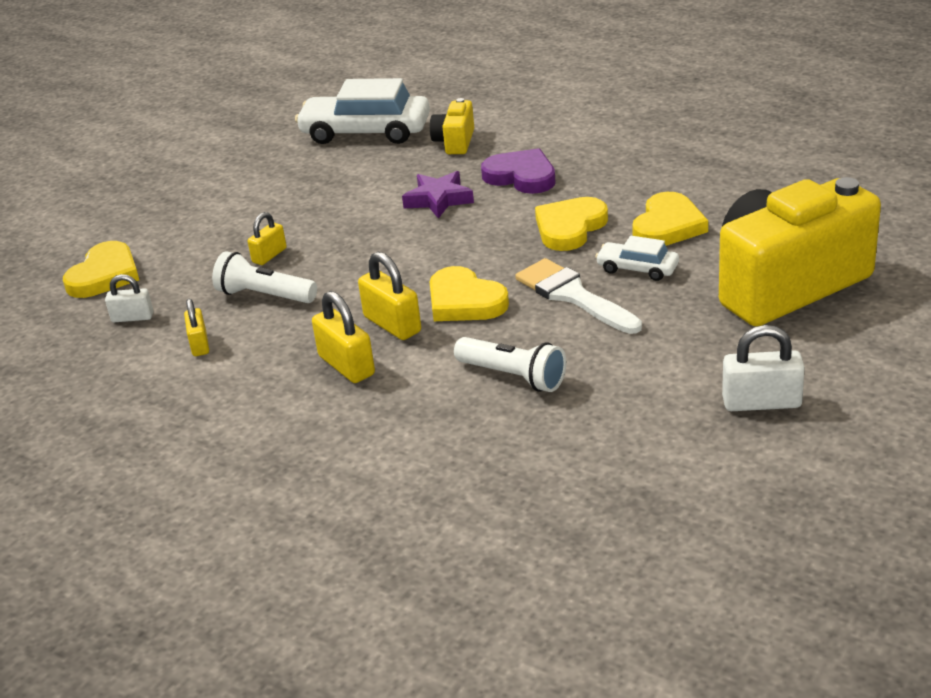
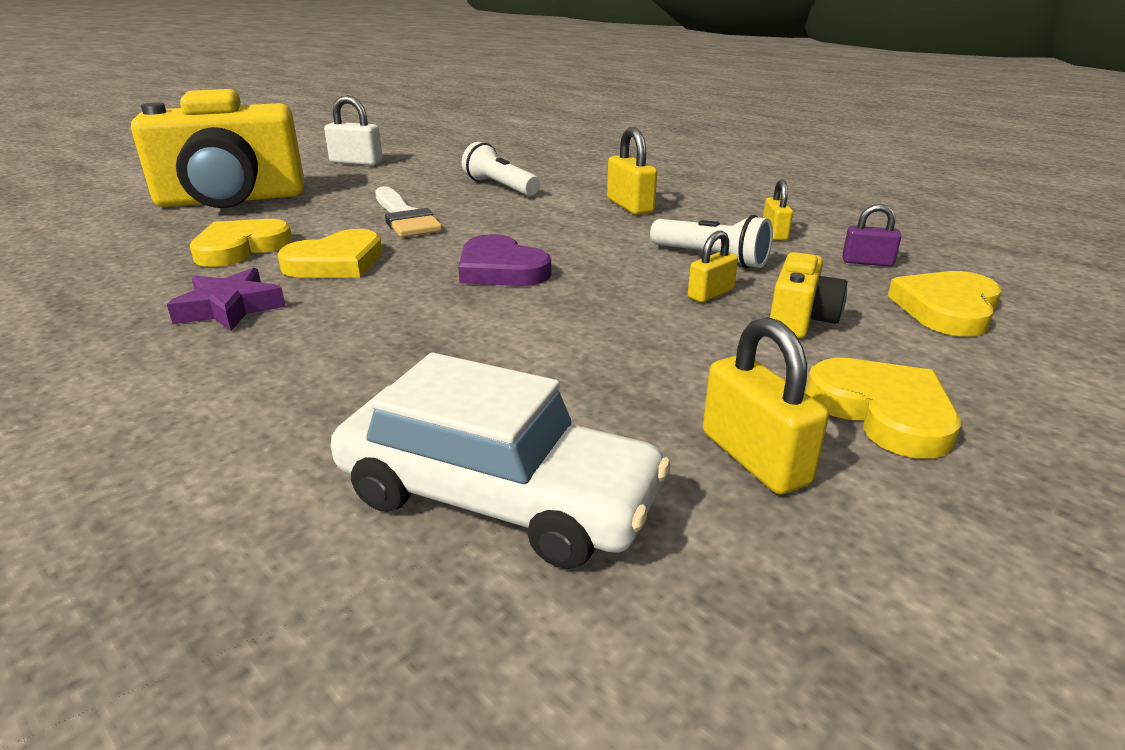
camera: 170 degrees left, 5 degrees down
white padlock [105,274,153,322] -> purple padlock [842,204,901,266]
yellow padlock [358,252,421,340] -> yellow padlock moved to [703,317,829,494]
purple star [402,171,474,219] -> purple star moved to [167,268,286,331]
yellow heart [429,266,509,321] -> yellow heart moved to [805,358,961,459]
yellow camera [430,98,474,154] -> yellow camera moved to [770,252,847,338]
purple heart [481,148,556,194] -> purple heart moved to [458,234,551,286]
white car [595,236,679,281] -> none

